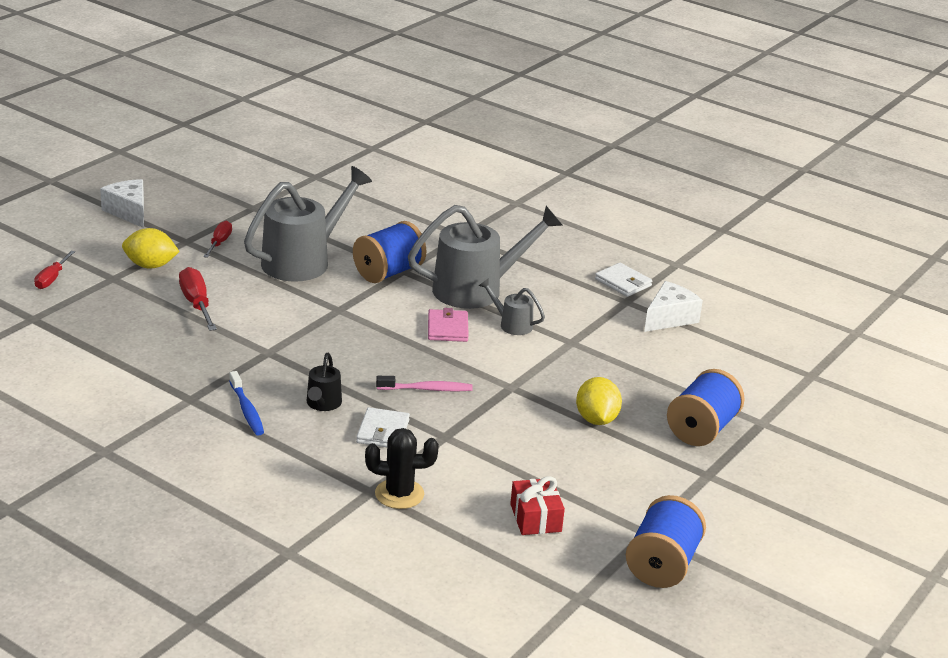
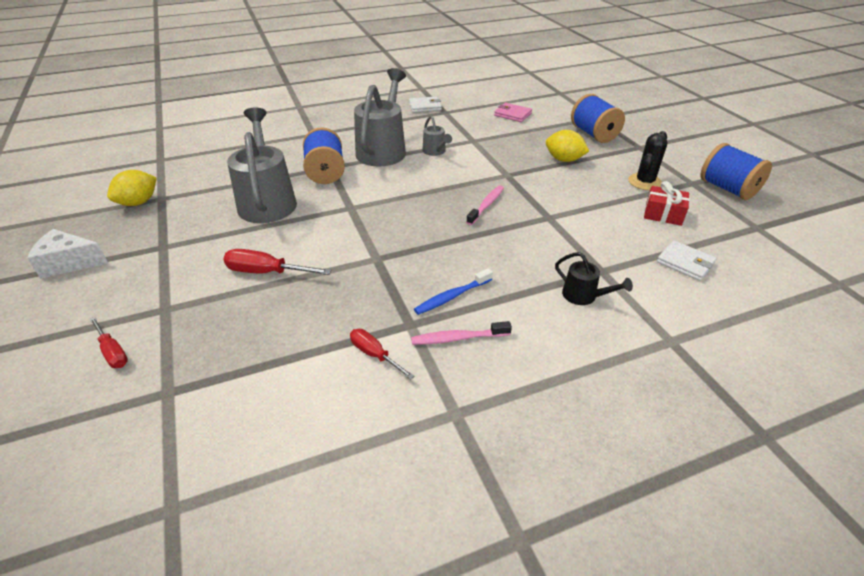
camera: 55 degrees left, 10 degrees up
yellow lemon [122,228,180,269] -> yellow lemon moved to [107,170,157,206]
red screwdriver [203,221,232,258] -> red screwdriver moved to [350,329,414,380]
blue toothbrush [229,371,264,435] -> blue toothbrush turned 135 degrees clockwise [414,268,493,315]
black watering can [307,353,342,411] -> black watering can moved to [555,252,633,305]
white wallet [356,407,410,447] -> white wallet moved to [657,240,717,281]
black cactus [365,428,439,509] -> black cactus moved to [628,131,667,190]
pink wallet [428,308,469,342] -> pink wallet moved to [494,103,532,122]
grey watering can [479,279,545,335] -> grey watering can turned 90 degrees counterclockwise [422,115,452,156]
white cheese [644,281,703,332] -> none
none -> pink toothbrush [411,321,512,345]

